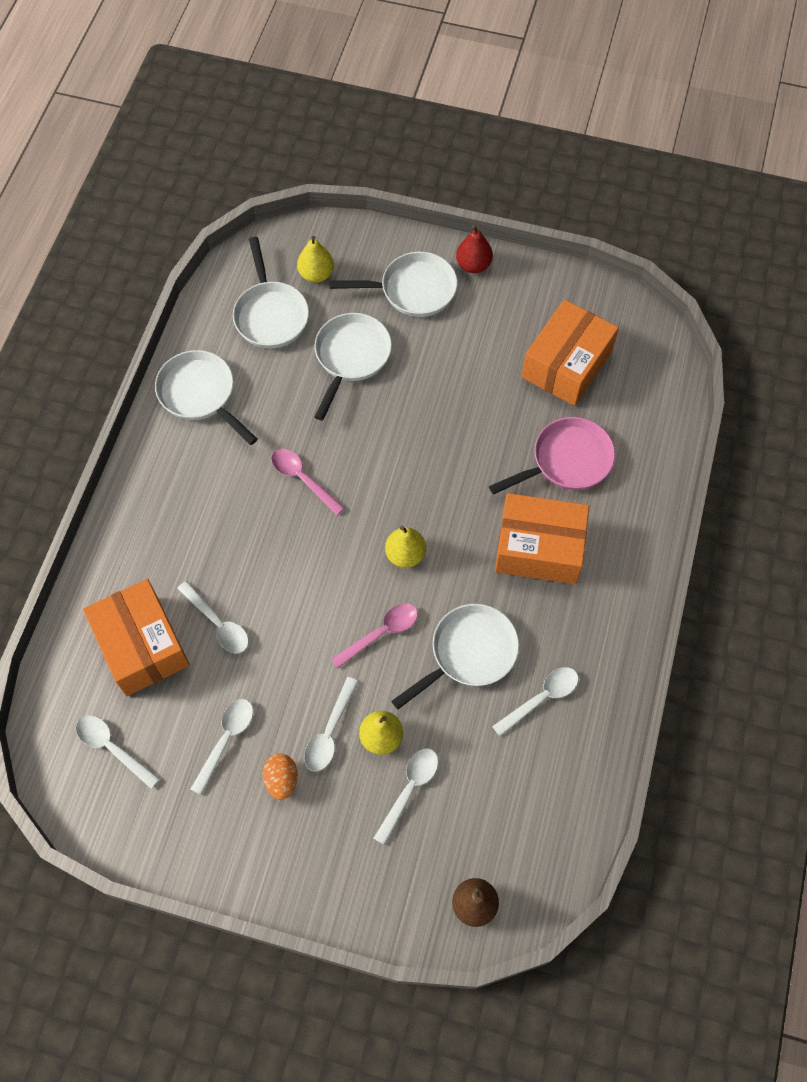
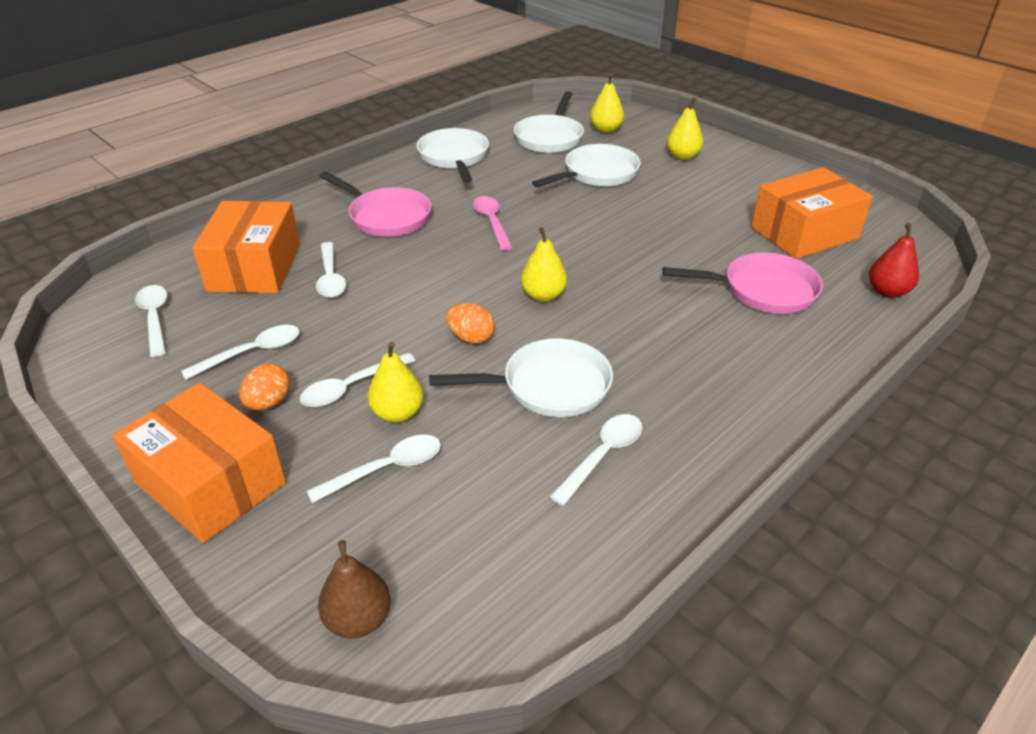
camera: 30 degrees right, 25 degrees down
white pan [329,252,458,317] -> yellow pear [667,97,703,160]
pink spoon [331,603,418,669] -> orange egg [446,303,495,344]
red pear [456,224,493,273] -> red pear moved to [869,223,919,298]
white spoon [492,667,579,736] -> white spoon turned 45 degrees counterclockwise [550,414,642,506]
orange box [495,493,589,584] -> orange box moved to [112,383,286,543]
none -> pink pan [320,172,431,237]

